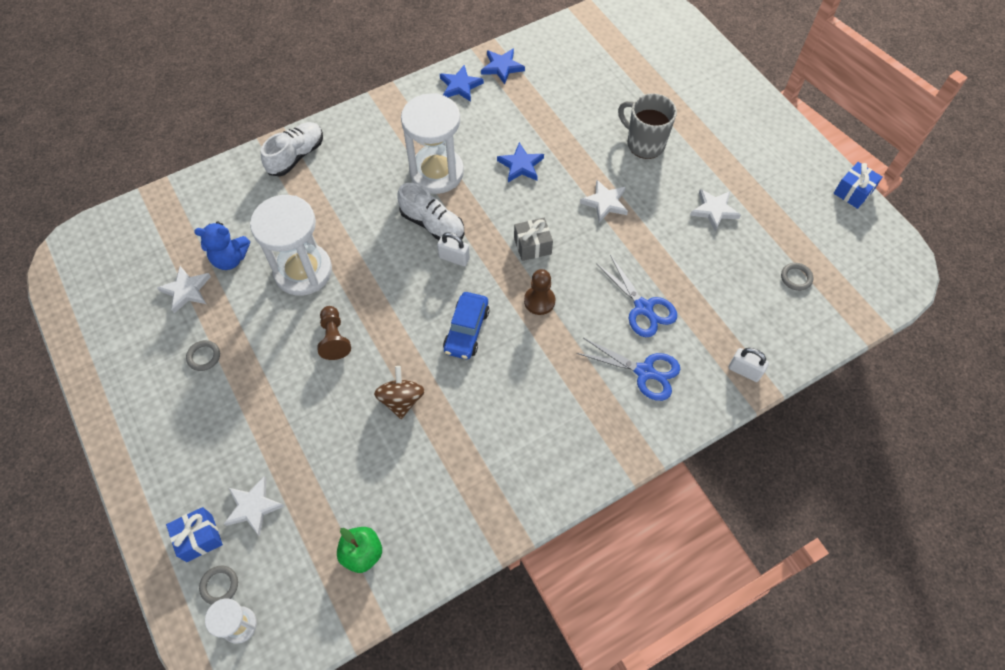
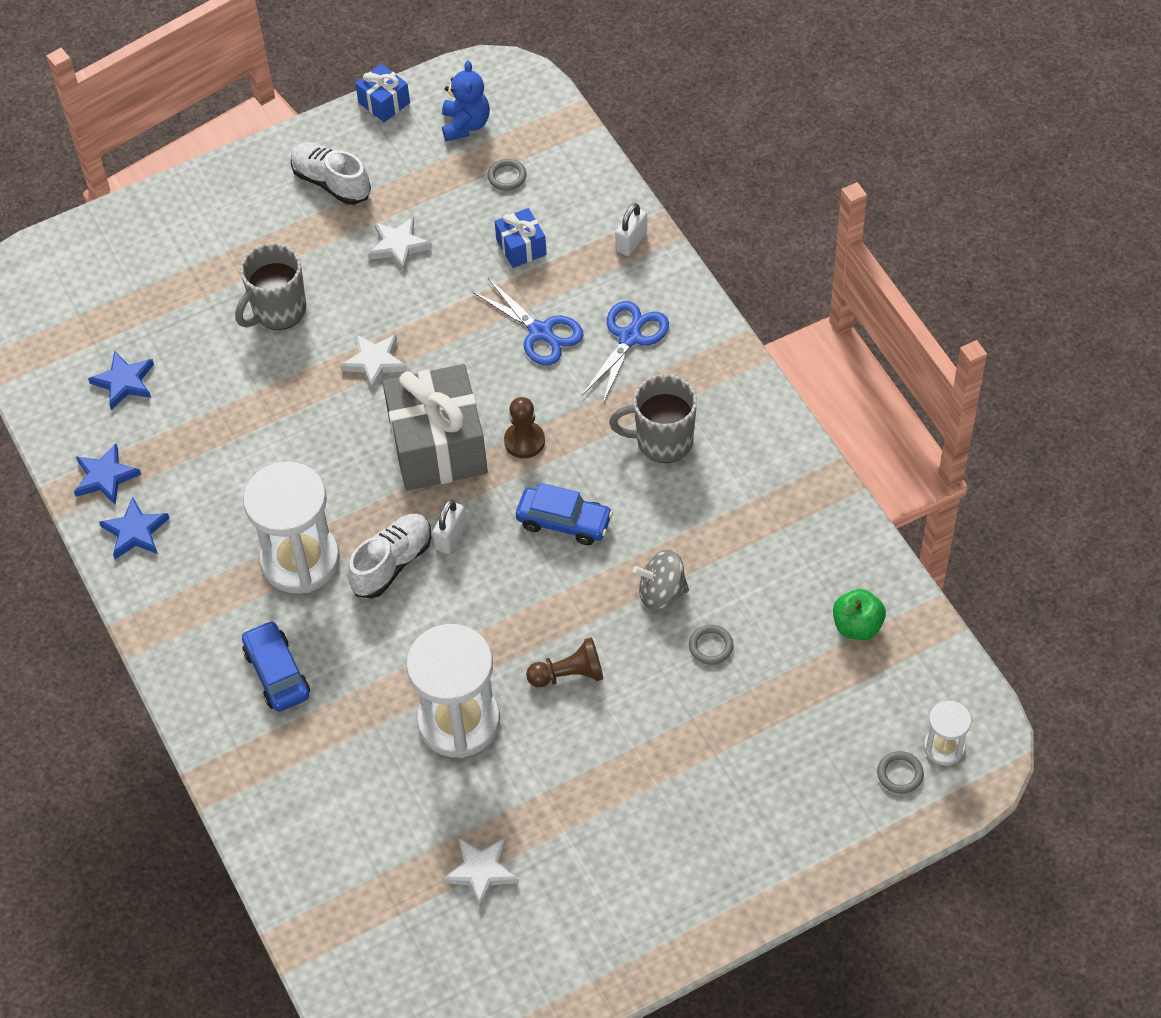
camera: 85 degrees left, 5 degrees down
blue gift [166,507,223,562] -> blue gift moved to [495,208,547,268]
grey ring [186,340,220,371] -> grey ring moved to [689,625,734,665]
blue teddy bear [194,222,250,270] -> blue teddy bear moved to [442,60,490,141]
white star [224,476,285,536] -> none
white shoe [261,122,323,176] -> white shoe moved to [291,142,371,205]
brown spinning top [374,366,425,419] -> grey spinning top [633,550,689,610]
blue star [497,142,544,182] -> blue star moved to [88,351,154,410]
grey gift [514,218,553,261] -> grey gift [383,364,488,491], size x2.11
blue scissors [597,255,677,337] -> blue scissors turned 75 degrees clockwise [472,278,584,365]
none -> blue car [242,620,310,712]
none -> grey mug [609,374,697,463]

